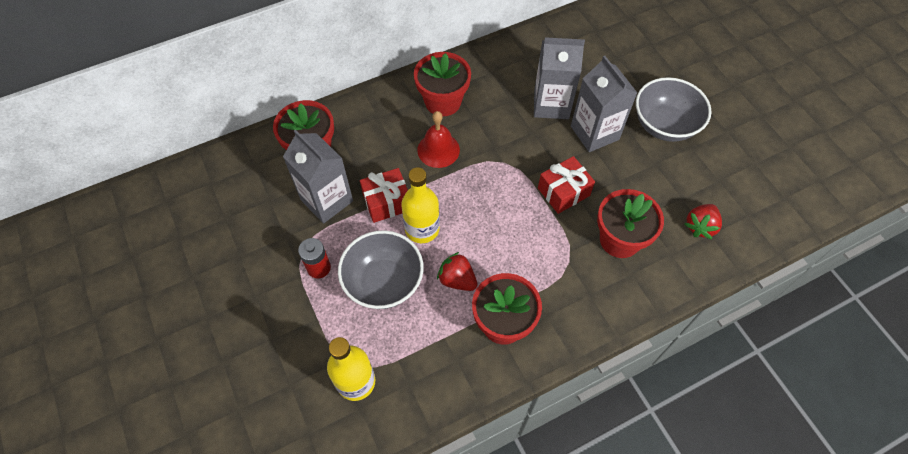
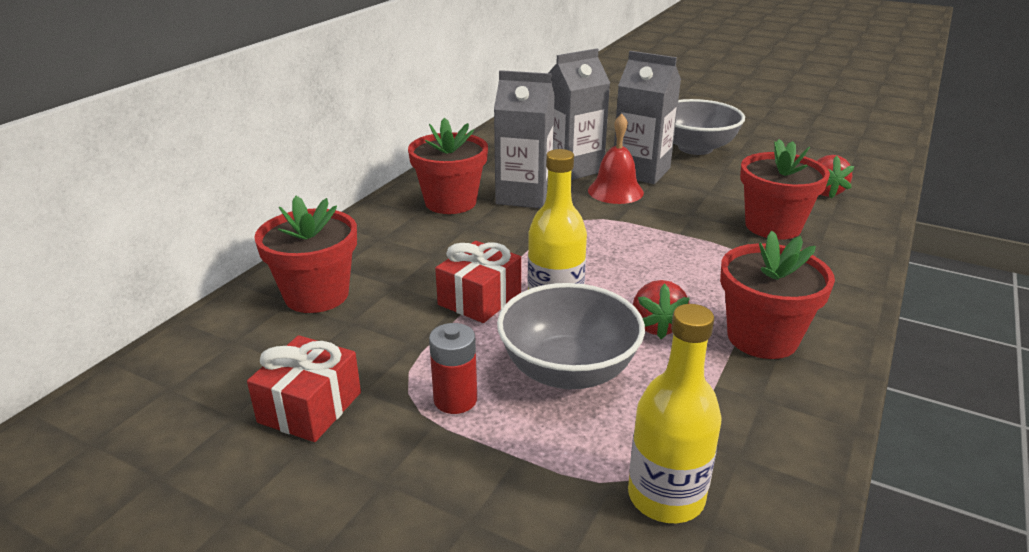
camera: 35 degrees left, 30 degrees down
grey carton [283,129,353,224] -> grey carton moved to [494,70,555,208]
red bell [417,111,460,168] -> red bell moved to [588,114,644,204]
red strawberry [437,252,478,291] -> red strawberry turned 90 degrees counterclockwise [633,280,690,339]
red gift [538,156,595,214] -> red gift moved to [247,335,361,442]

